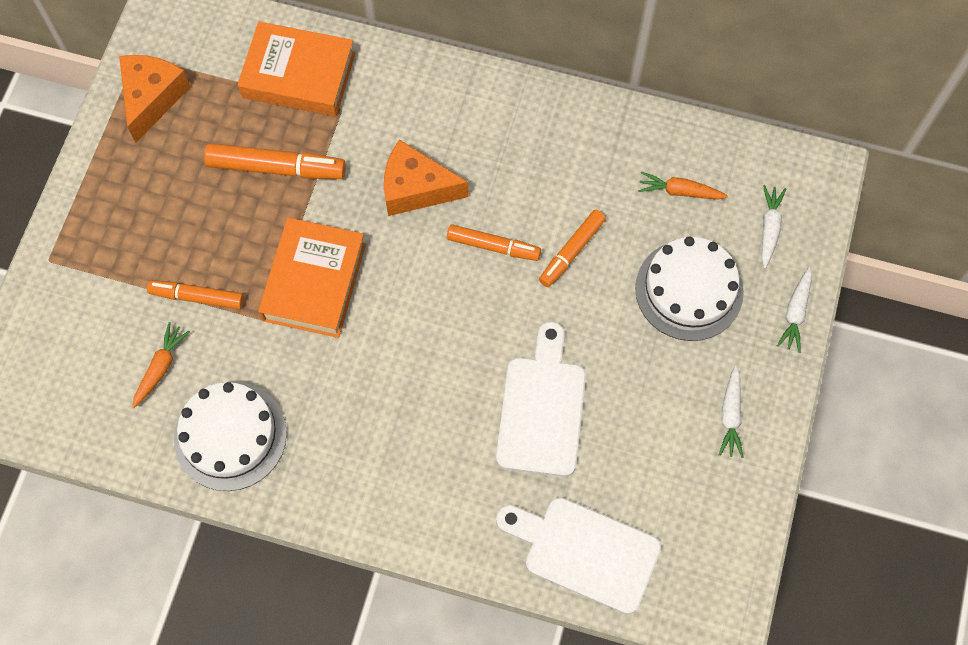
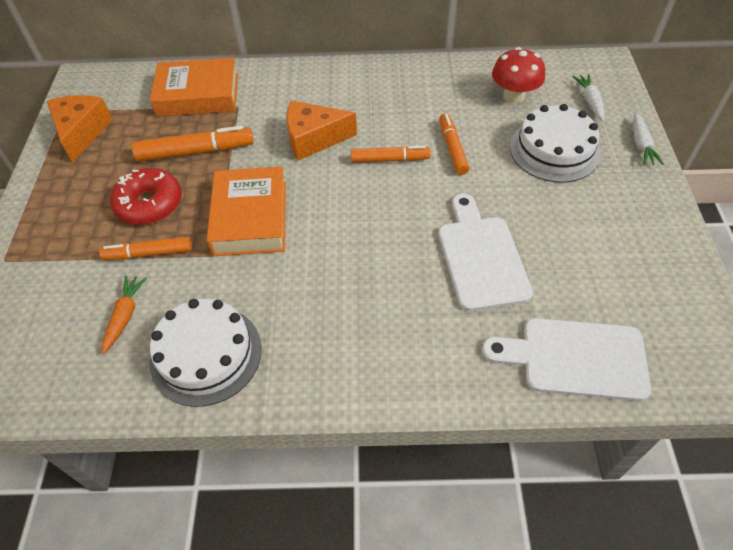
camera: 15 degrees left, 15 degrees down
orange marker [539,210,606,287] -> orange marker turned 150 degrees clockwise [439,114,469,175]
orange carrot [638,171,728,200] -> red mushroom [492,47,545,103]
white carrot [719,366,744,458] -> none
none -> red donut [110,168,182,225]

